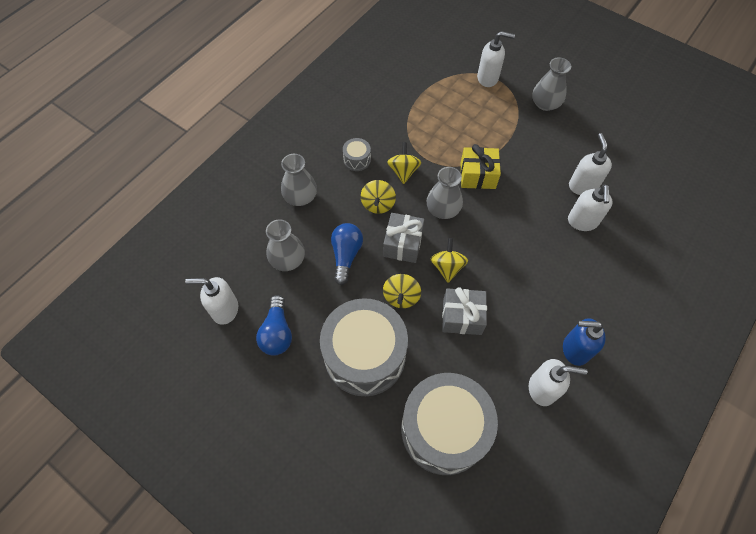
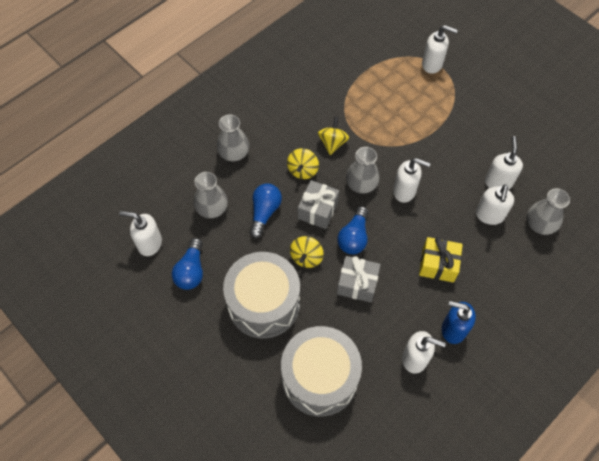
camera: 10 degrees right, 0 degrees up
grey drum [343,138,371,171] -> none
yellow spinning top [431,238,468,283] -> blue light bulb [337,206,368,254]
yellow gift [461,144,501,189] -> yellow gift moved to [419,237,463,282]
grey vase [532,57,571,111] -> grey vase moved to [526,188,570,235]
none -> white soap dispenser [393,158,431,203]

